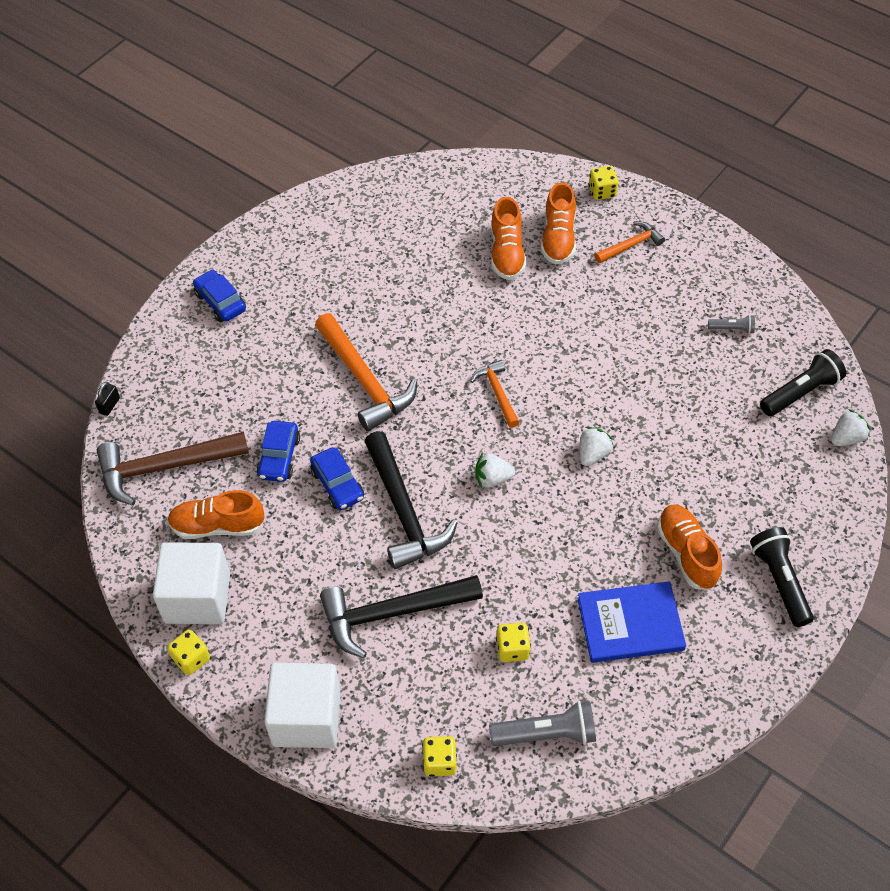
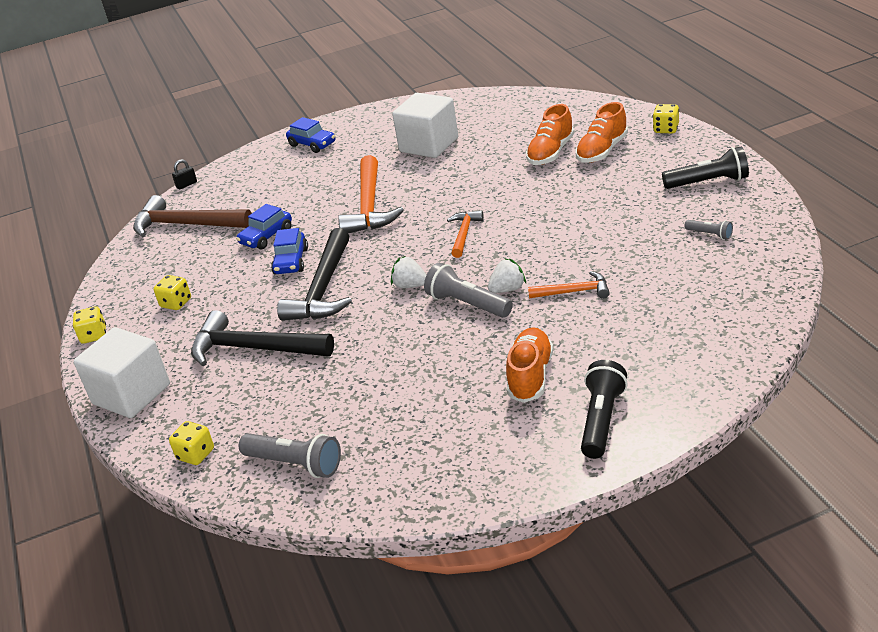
camera: 35 degrees right, 20 degrees down
white cube [153,542,230,624] -> white cube moved to [392,93,458,158]
orange shoe [167,490,265,539] -> none
blue car [193,269,246,322] -> blue car turned 135 degrees clockwise [286,117,335,153]
yellow dice [496,623,531,662] -> yellow dice moved to [154,275,191,310]
blue book [577,581,686,663] -> none
orange hammer [595,222,665,263] -> orange hammer moved to [528,271,610,299]
black flashlight [760,349,846,416] -> black flashlight moved to [662,146,749,189]
white strawberry [831,409,870,446] -> none
none -> grey flashlight [424,263,513,318]

